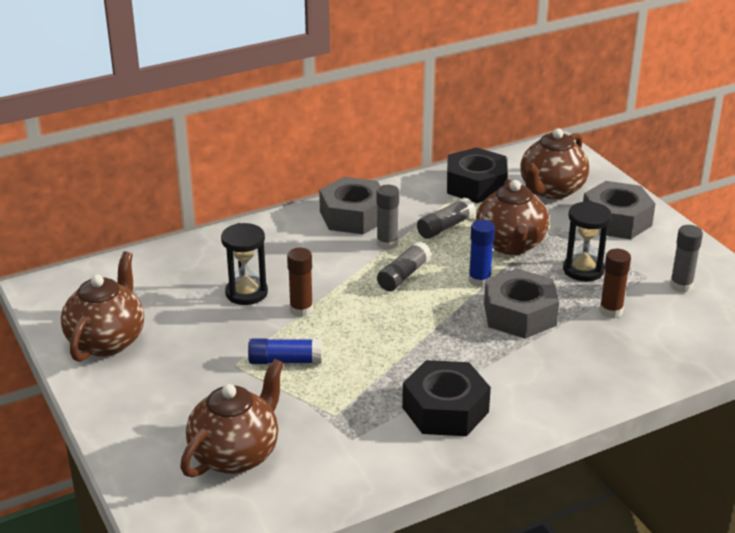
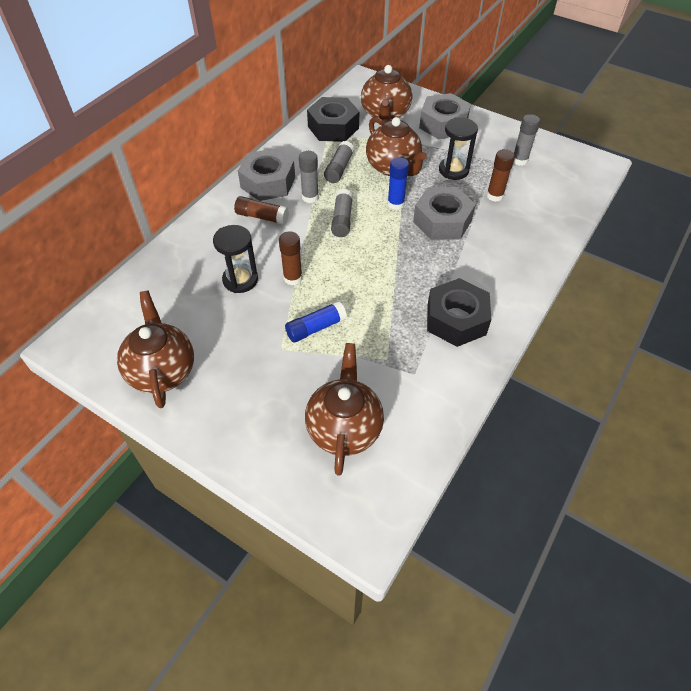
camera: 30 degrees left, 20 degrees up
none -> brown glue stick [234,196,289,225]

